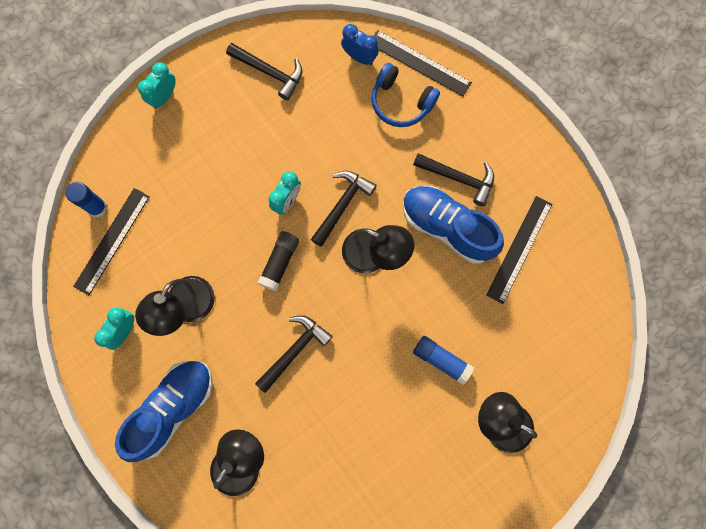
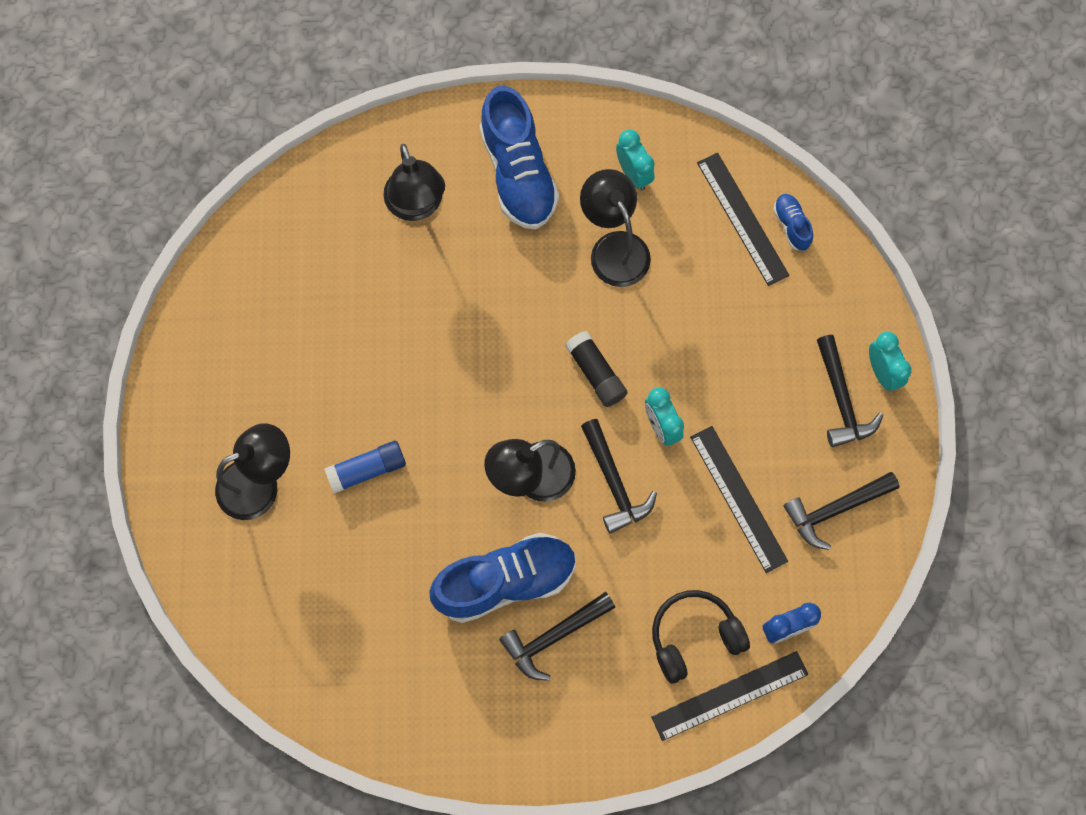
camera: 125 degrees right, 5 degrees down
blue glue stick [66,182,107,217] -> blue shoe [773,194,813,251]
black hammer [255,315,333,393] -> black hammer moved to [817,335,883,447]
blue headphones [371,63,440,127] -> black headphones [652,590,750,684]
black ruler [486,196,552,304] -> black ruler moved to [690,426,788,573]

